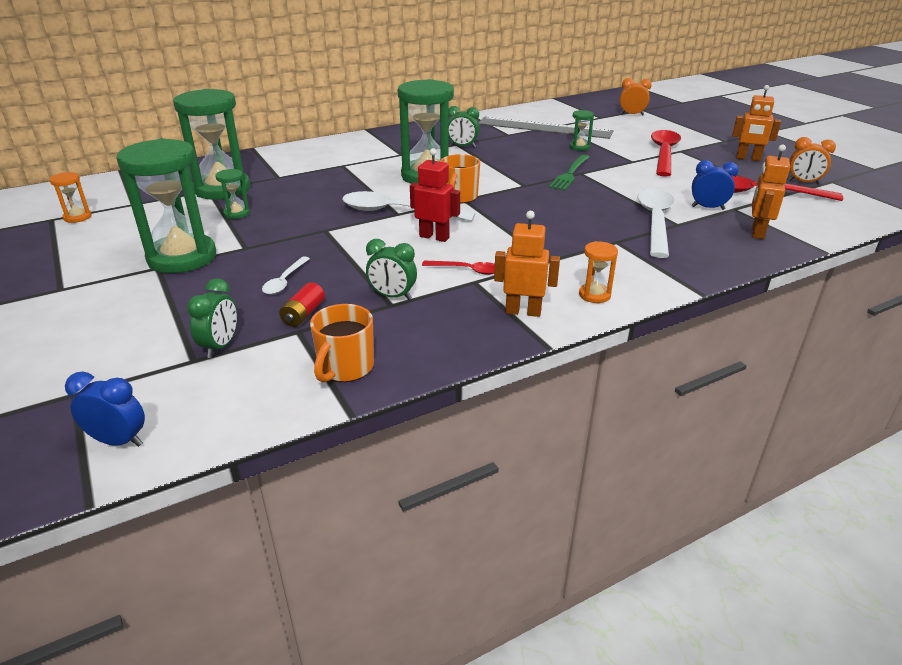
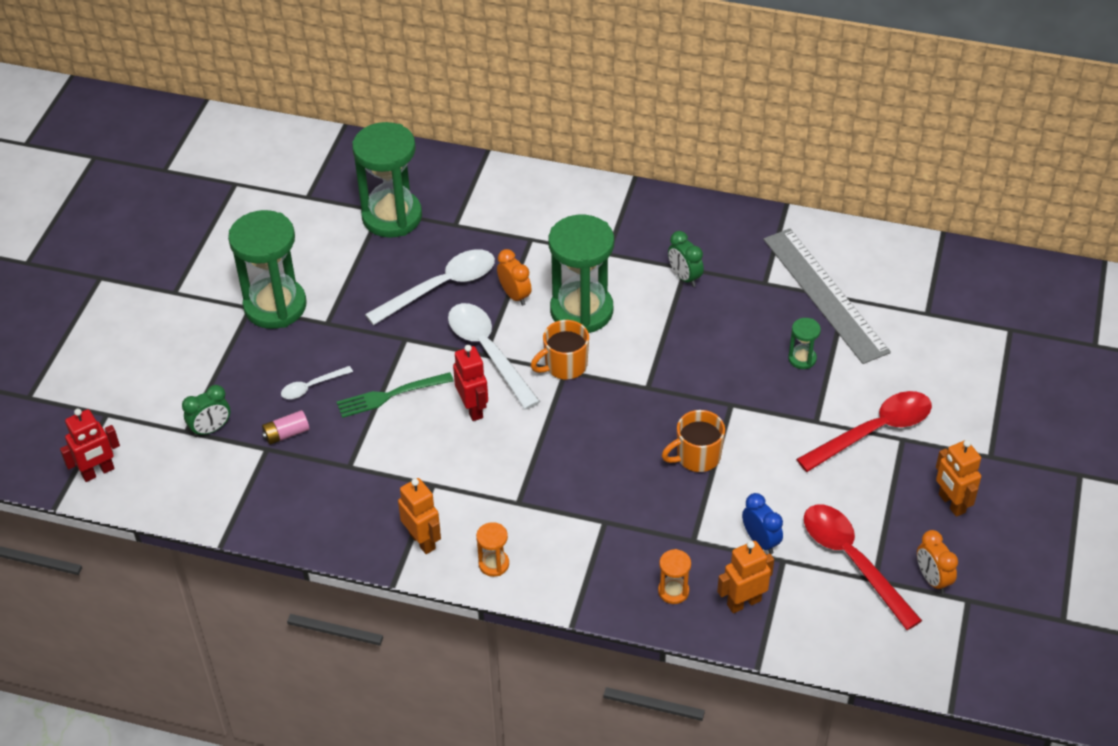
camera: 45 degrees right, 15 degrees up
orange hourglass [49,172,92,223] -> orange hourglass moved to [658,549,691,604]
blue clock [65,372,145,447] -> red robot [60,409,120,482]
green hourglass [215,169,250,219] -> none
red battery [279,282,325,327] -> pink battery [262,410,309,445]
orange mug [310,304,374,383] -> orange mug moved to [662,410,725,472]
green clock [366,239,417,300] -> none
red spoon [422,261,495,275] -> none
green fork [549,155,589,191] -> green fork moved to [337,372,454,418]
orange clock [620,78,652,116] -> orange clock moved to [497,249,531,306]
white spoon [637,188,675,258] -> white spoon moved to [365,249,495,325]

